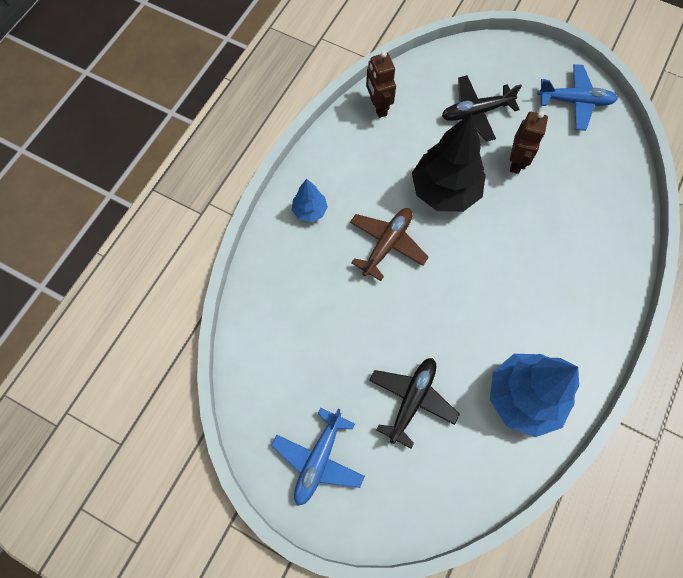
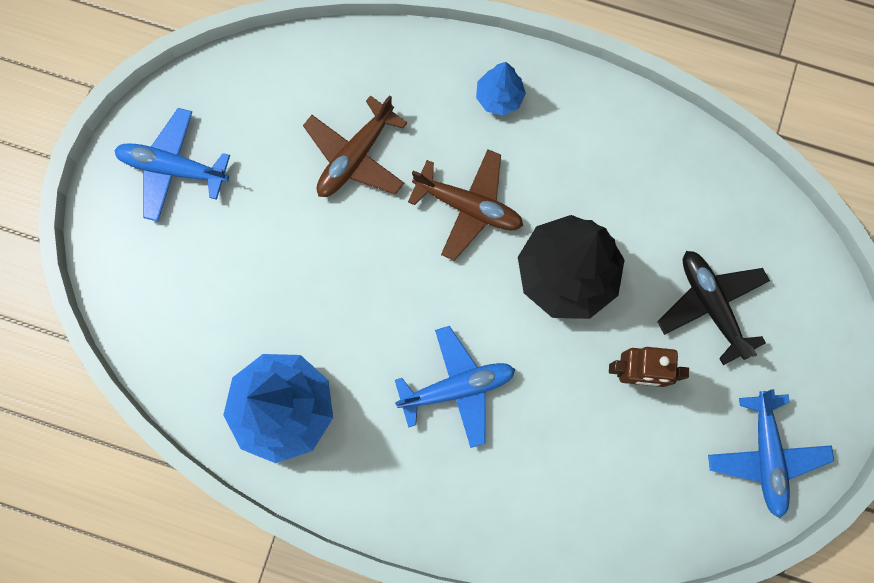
camera: 80 degrees right, 10 degrees up
brown robot [366,51,396,118] -> none
black plane [369,358,460,448] -> none
none -> brown plane [303,95,407,197]
none -> blue plane [395,326,515,448]

